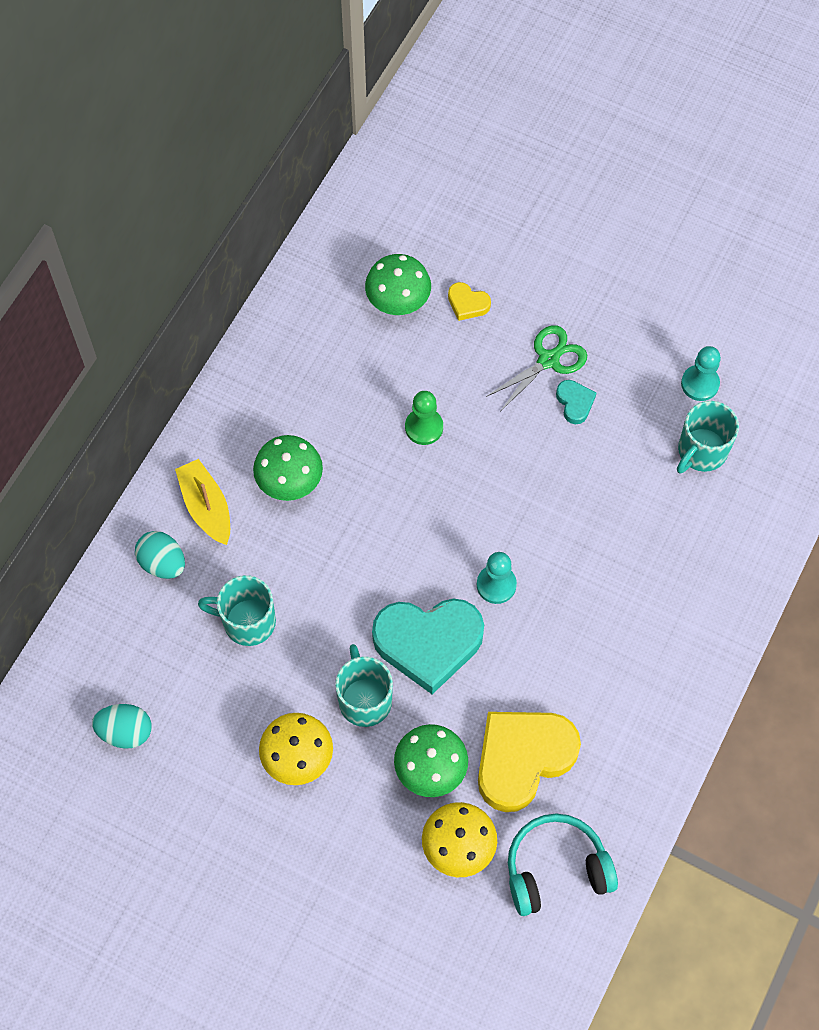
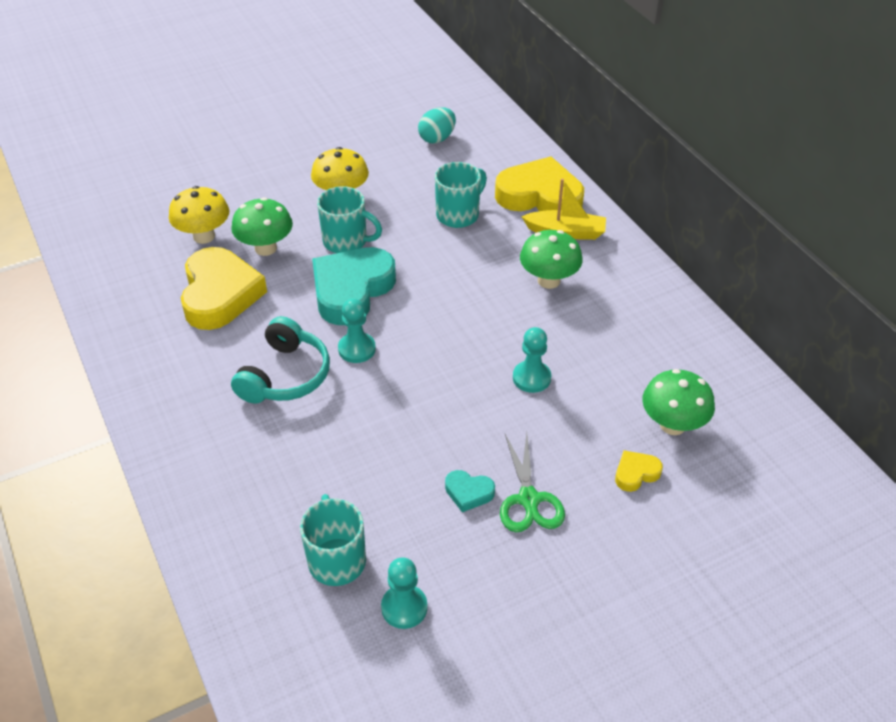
camera: 125 degrees right, 20 degrees down
turquoise egg [135,531,185,579] -> yellow heart [495,156,584,211]
green pawn [405,391,443,445] -> turquoise pawn [513,327,551,393]
turquoise headphones [508,814,618,916] -> turquoise headphones moved to [231,316,330,404]

